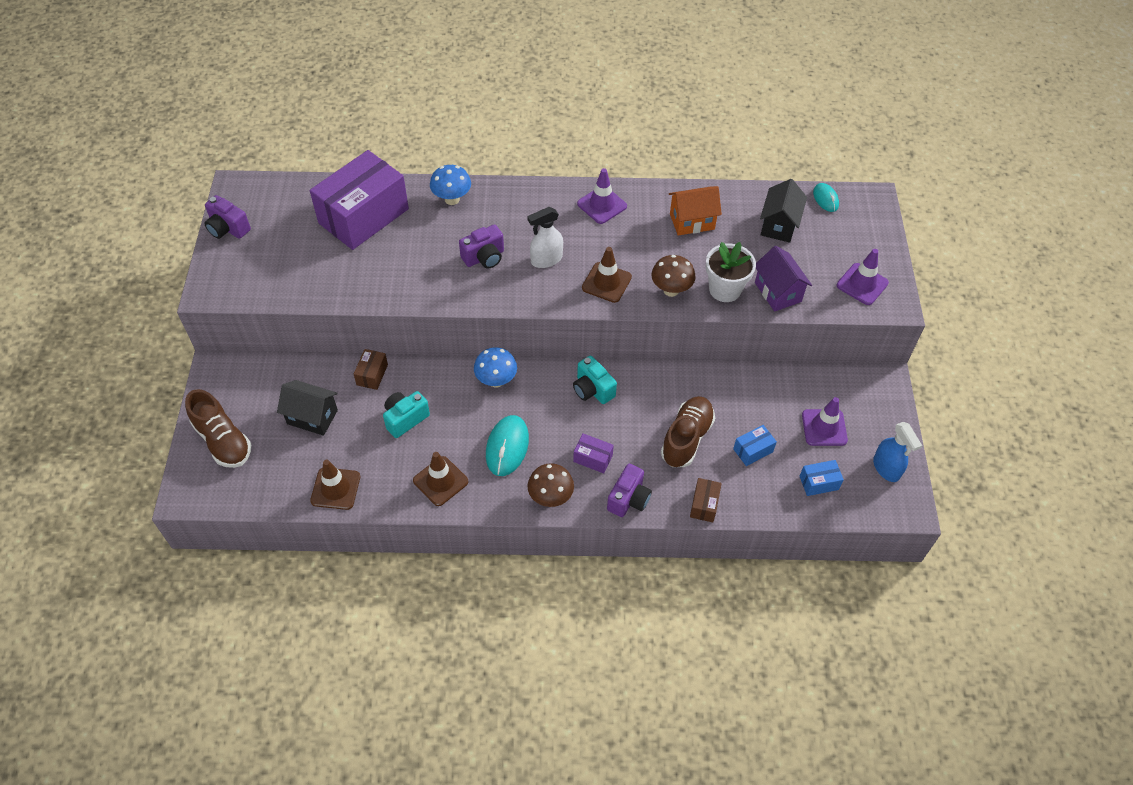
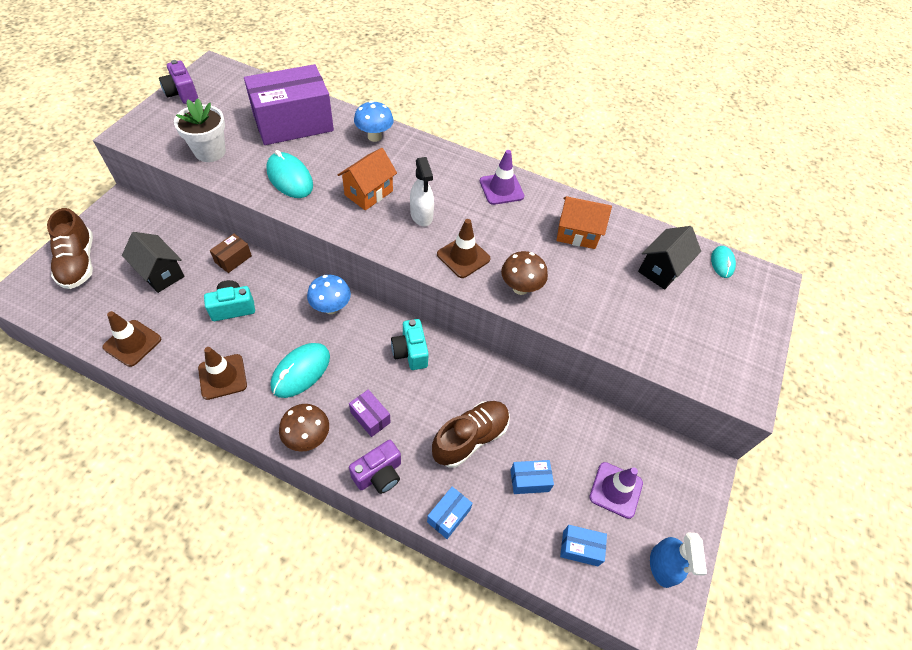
camera: 20 degrees right, 0 degrees up
purple camera [459,224,504,269] -> orange house [338,148,397,211]
white spray bottle [527,207,563,268] -> white spray bottle turned 105 degrees counterclockwise [410,157,434,226]
brown box [690,478,722,522] -> blue box [427,487,473,539]
white flower pot [706,242,756,302] -> white flower pot moved to [174,98,226,162]
purple house [755,246,812,312] -> none
purple traffic cone [837,249,889,305] -> none
none -> turquoise mouse [266,150,313,198]

